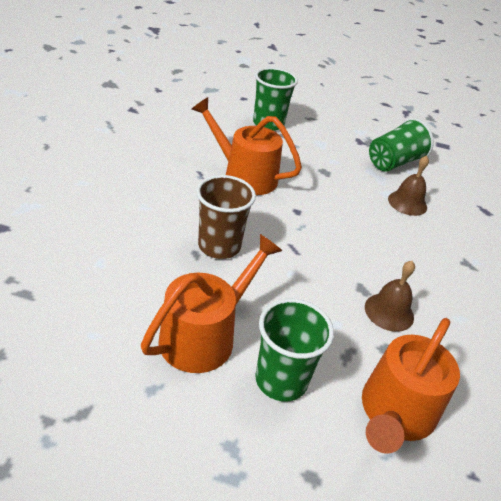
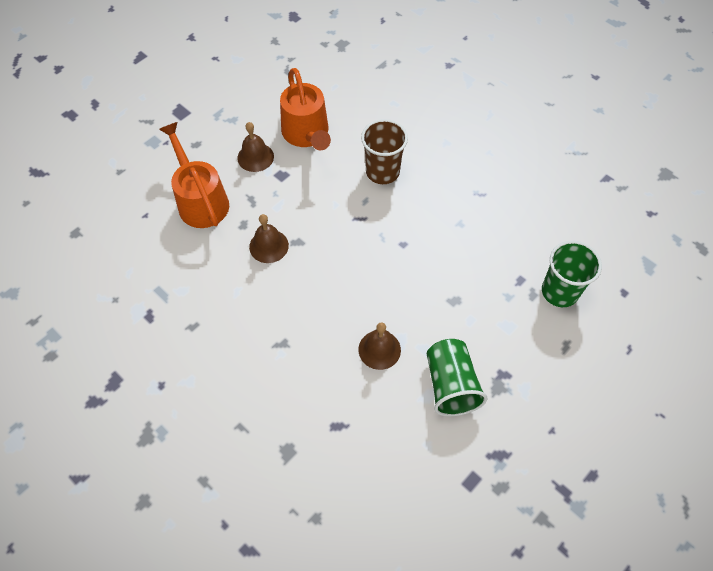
camera: 125 degrees right, 20 degrees up
orange watering can [192,97,302,195] -> none
green cup [255,298,334,401] -> brown bell [237,122,274,172]

